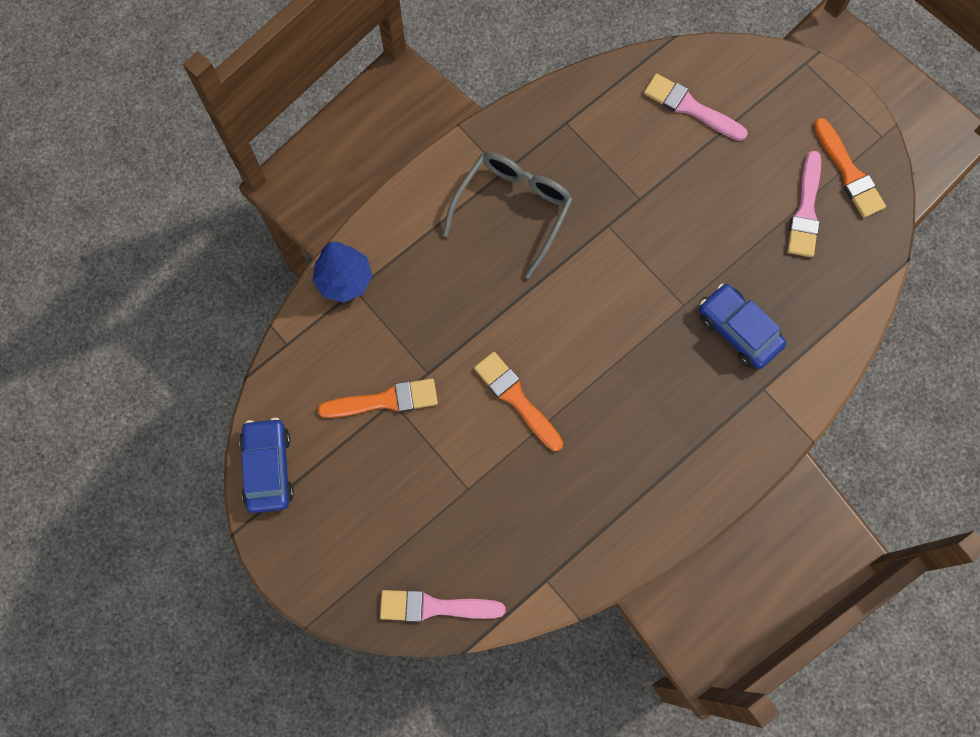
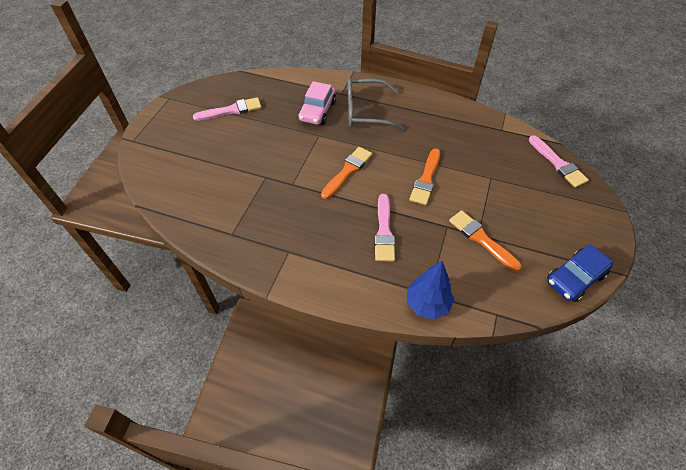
camera: 120 degrees left, 20 degrees down
grey glasses [443,152,573,279] -> grey glasses moved to [347,78,404,131]
pink brush [644,73,748,141] -> pink brush moved to [374,194,395,262]
blue car [699,284,786,369] -> pink car [298,81,336,125]
orange brush [814,118,886,218] -> orange brush moved to [321,147,372,199]

